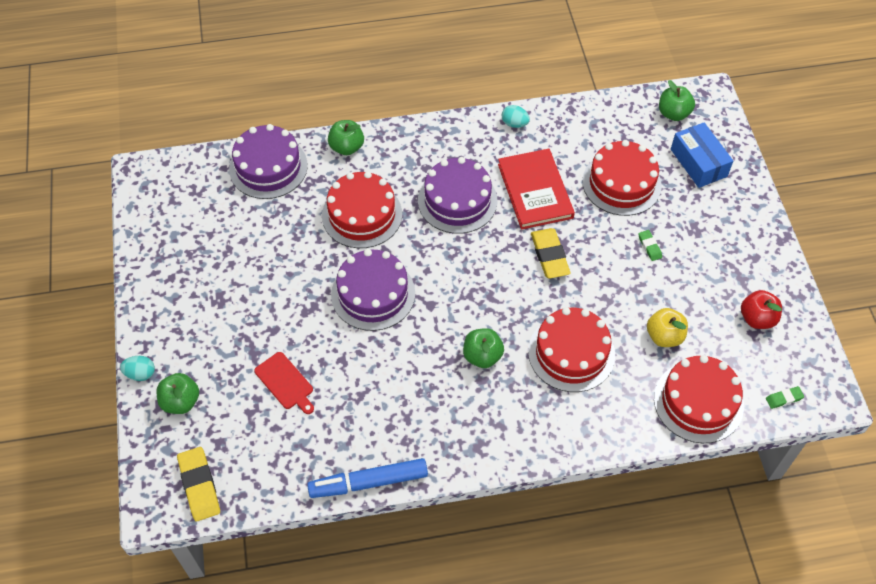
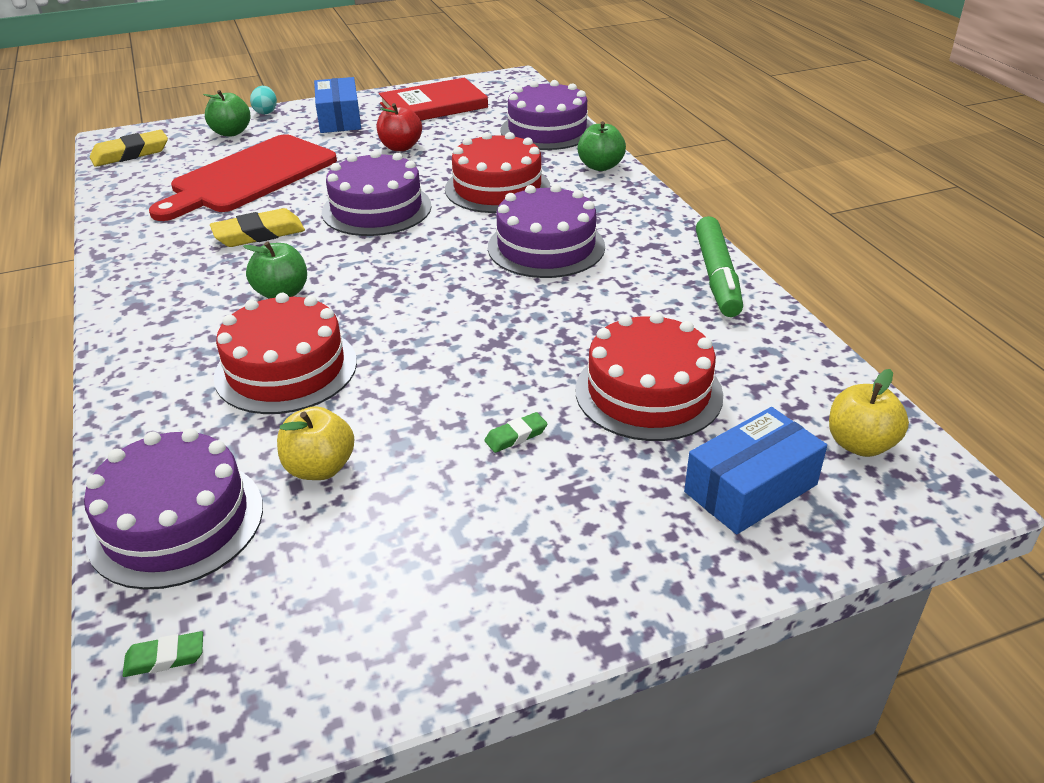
camera: 80 degrees right, 20 degrees down
red cutting board [254,352,314,414] -> red cutting board [149,134,337,221], size x2.22
blue marker [307,458,428,498] -> none
red book [498,149,575,230] -> red book moved to [379,78,488,121]
turquoise egg [502,105,530,128] -> green marker [696,216,743,317]
yellow eraser [531,228,571,278] -> yellow eraser moved to [210,208,305,247]
red cake [654,355,744,443] -> purple cake [84,429,263,590]
green apple [659,80,695,121] -> yellow apple [829,369,909,457]
red apple [741,290,782,329] -> red apple moved to [376,103,422,151]
green eraser [766,386,804,409] -> green eraser turned 75 degrees counterclockwise [123,631,203,677]
none -> blue box [314,77,361,133]

